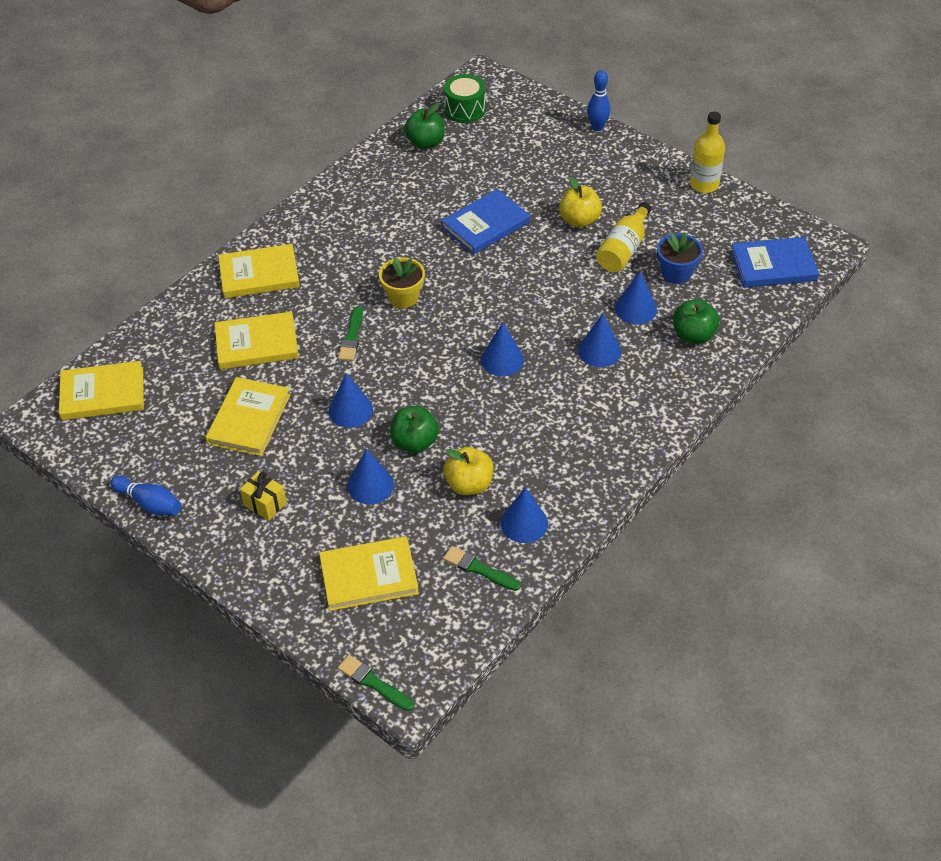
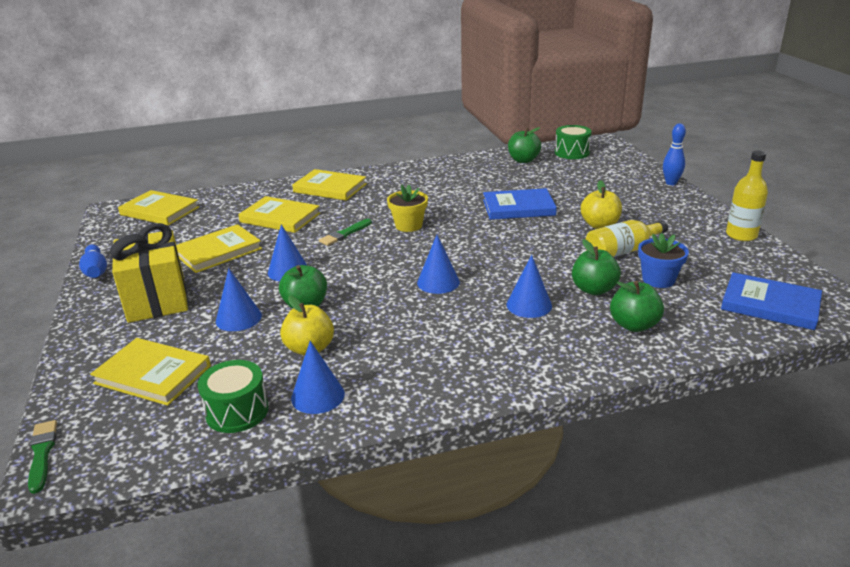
camera: 35 degrees right, 20 degrees down
yellow gift [240,471,287,521] -> yellow gift [110,223,188,323], size x2.22
green brush [443,546,521,591] -> green drum [198,360,268,433]
blue cone [615,271,657,324] -> green apple [572,239,621,295]

